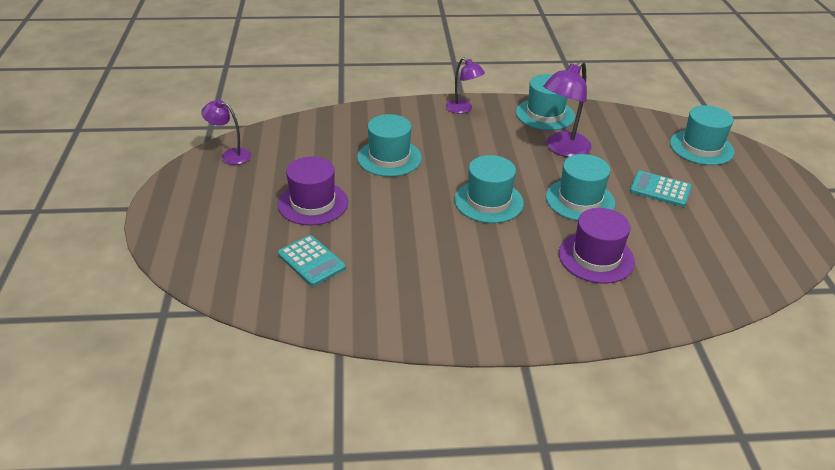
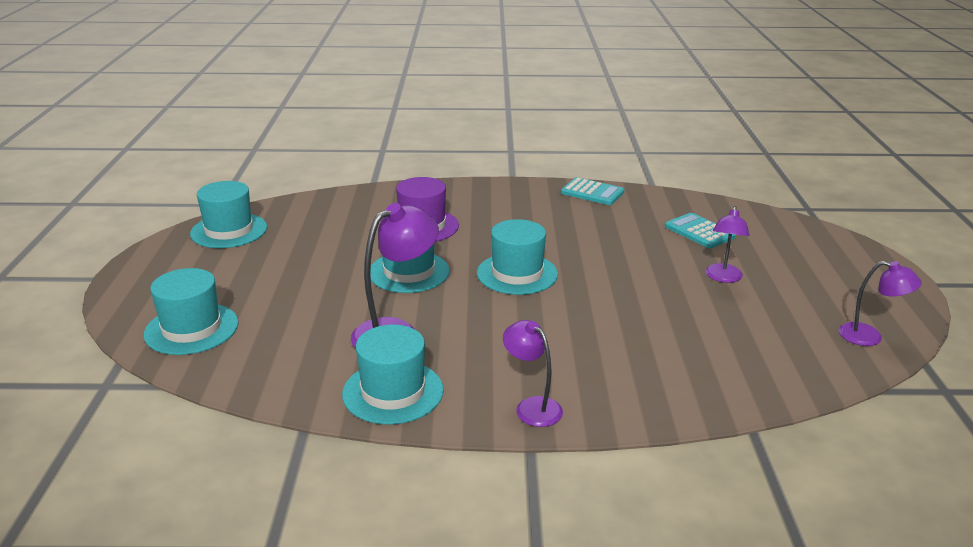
camera: 175 degrees left, 10 degrees down
purple hat [278,156,348,225] -> purple lamp [705,206,750,283]
turquoise hat [357,114,422,177] -> turquoise hat moved to [190,181,267,248]
turquoise calculator [630,171,692,207] -> turquoise calculator moved to [561,177,624,205]

